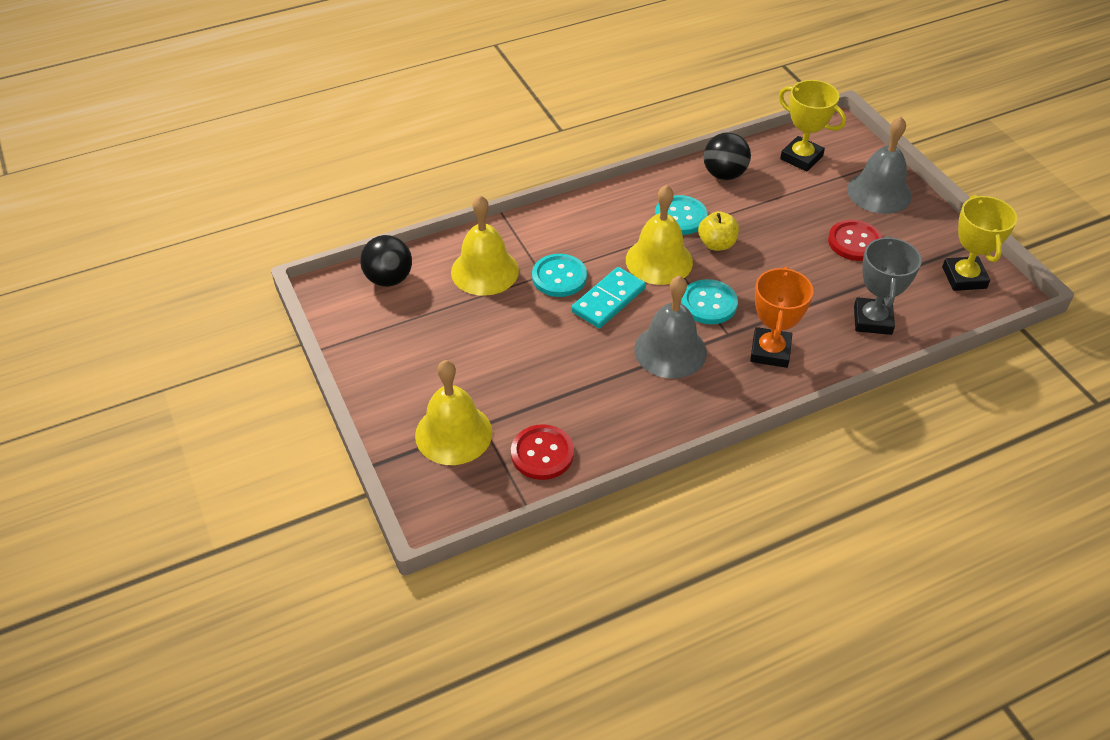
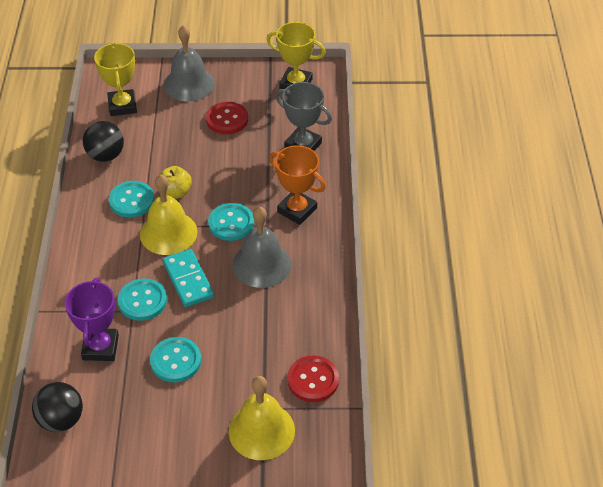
camera: 65 degrees left, 0 degrees up
yellow bell [451,195,519,296] -> purple trophy [65,278,119,361]
yellow trophy [779,80,846,172] -> yellow trophy turned 75 degrees counterclockwise [94,43,137,116]
none -> turquoise button [150,337,201,383]

